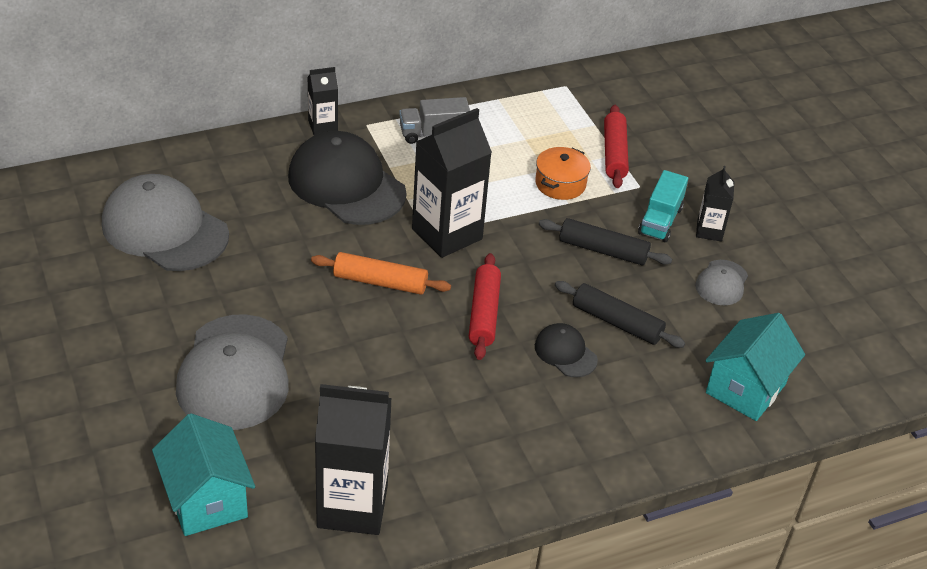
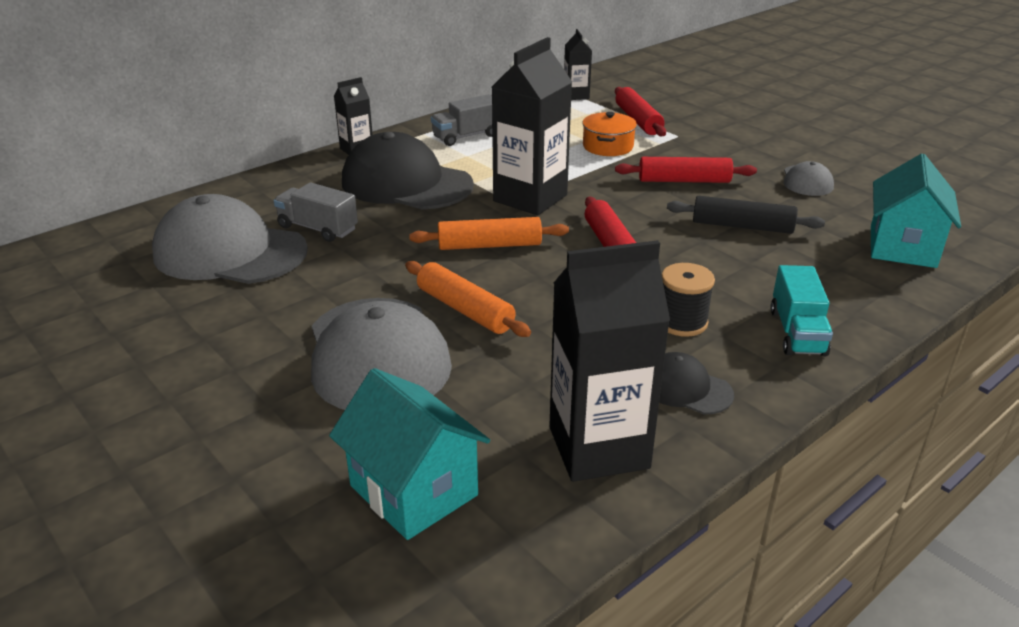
camera: 15 degrees left, 10 degrees down
black cap [535,323,598,377] -> black cap moved to [659,352,734,415]
black rolling pin [539,218,672,265] -> red rolling pin [615,157,757,183]
turquoise truck [638,170,688,242] -> turquoise truck moved to [770,265,833,356]
black carton [696,166,734,242] -> black carton moved to [564,29,592,100]
none -> grey truck [274,182,358,242]
none -> orange rolling pin [405,261,531,337]
none -> black spool [662,263,715,337]

